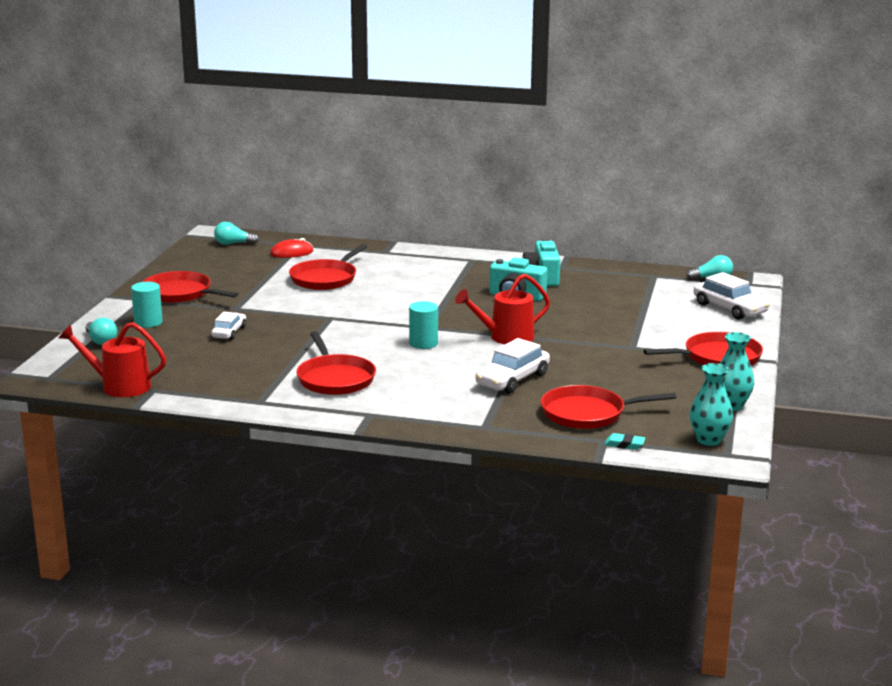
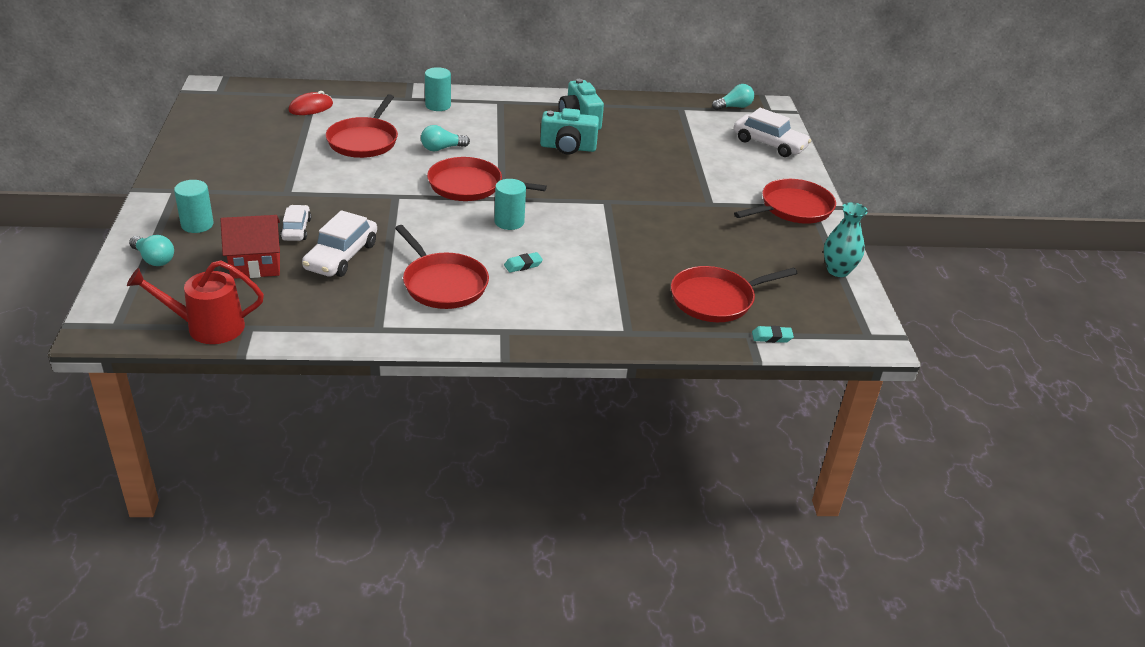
camera: 20 degrees left, 15 degrees up
red pan [143,271,238,303] -> red pan moved to [427,157,547,201]
turquoise light bulb [214,222,259,245] -> turquoise light bulb moved to [421,125,470,151]
red watering can [455,274,550,344] -> none
white car [475,338,550,393] -> white car moved to [302,210,377,277]
turquoise vase [690,363,733,446] -> none
none -> red house [220,215,280,279]
none -> turquoise cylinder [425,67,451,111]
none -> turquoise eraser [504,252,543,273]

